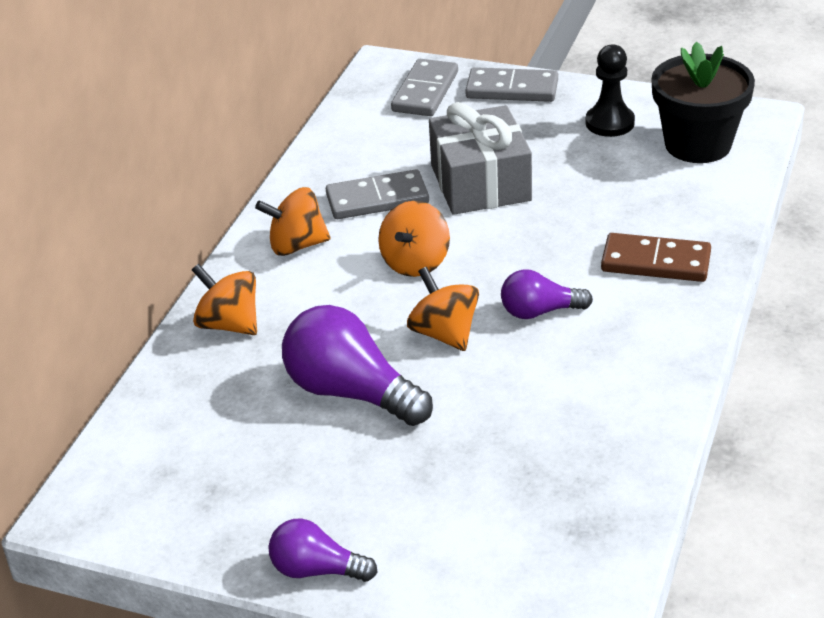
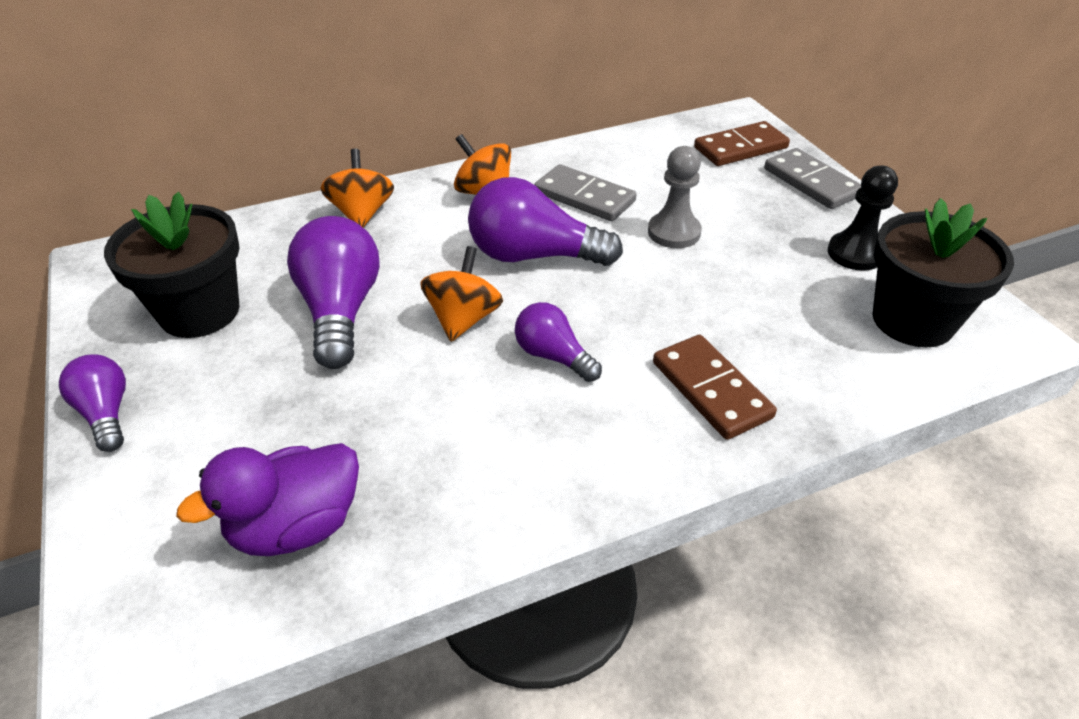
camera: 45 degrees right, 5 degrees up
orange spinning top [378,201,450,277] -> purple light bulb [468,177,623,266]
grey domino [391,59,458,116] -> brown domino [694,121,790,166]
grey gift [429,102,532,215] -> grey pawn [648,146,702,248]
none -> black flower pot [104,192,240,338]
none -> purple duck [176,443,359,556]

